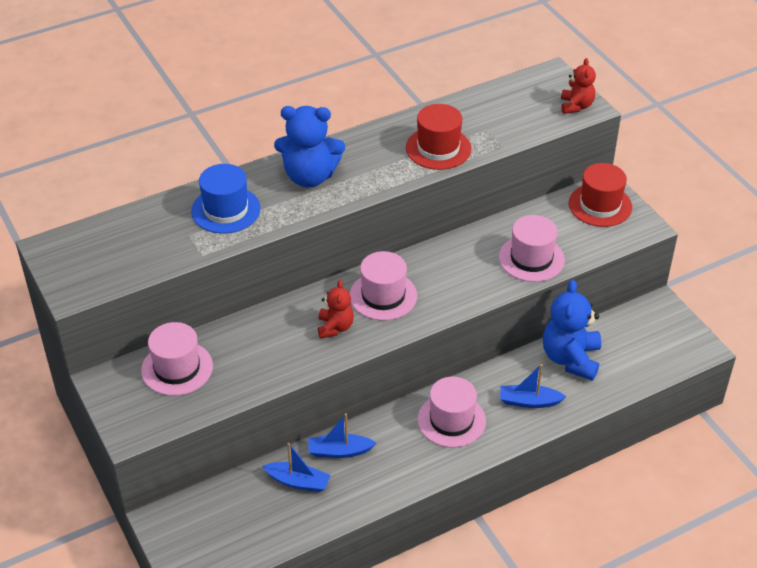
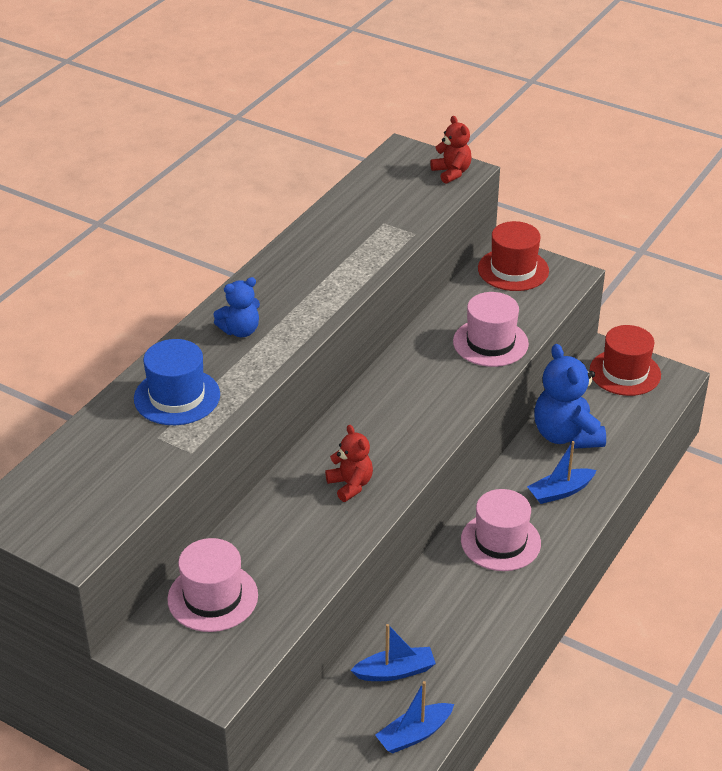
camera: 30 degrees left, 5 degrees down
blue teddy bear [274,106,345,187] -> blue teddy bear [213,277,260,337], size x0.58
blue boat [308,413,376,458] -> blue boat moved to [375,681,454,754]
pink hat [350,251,417,321] -> none
red hat [406,104,471,170] -> red hat moved to [590,325,661,396]

